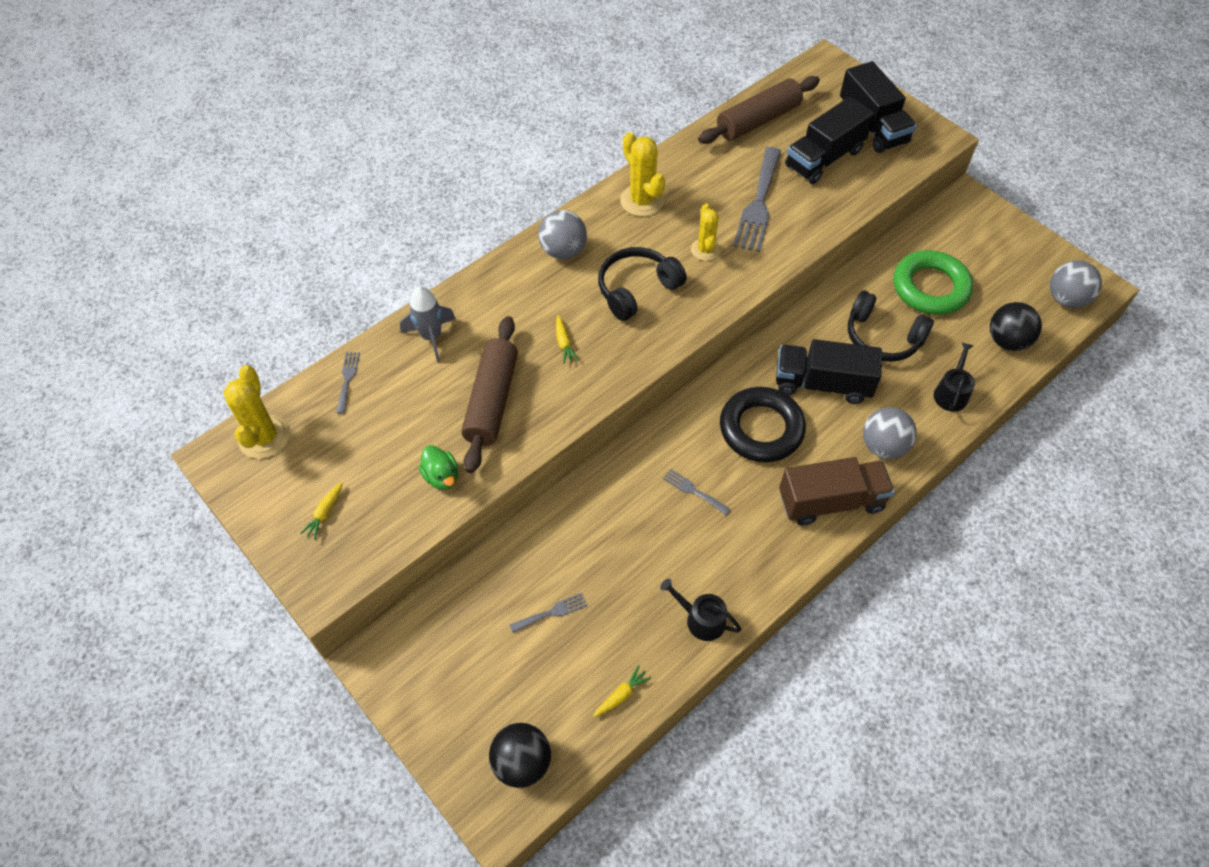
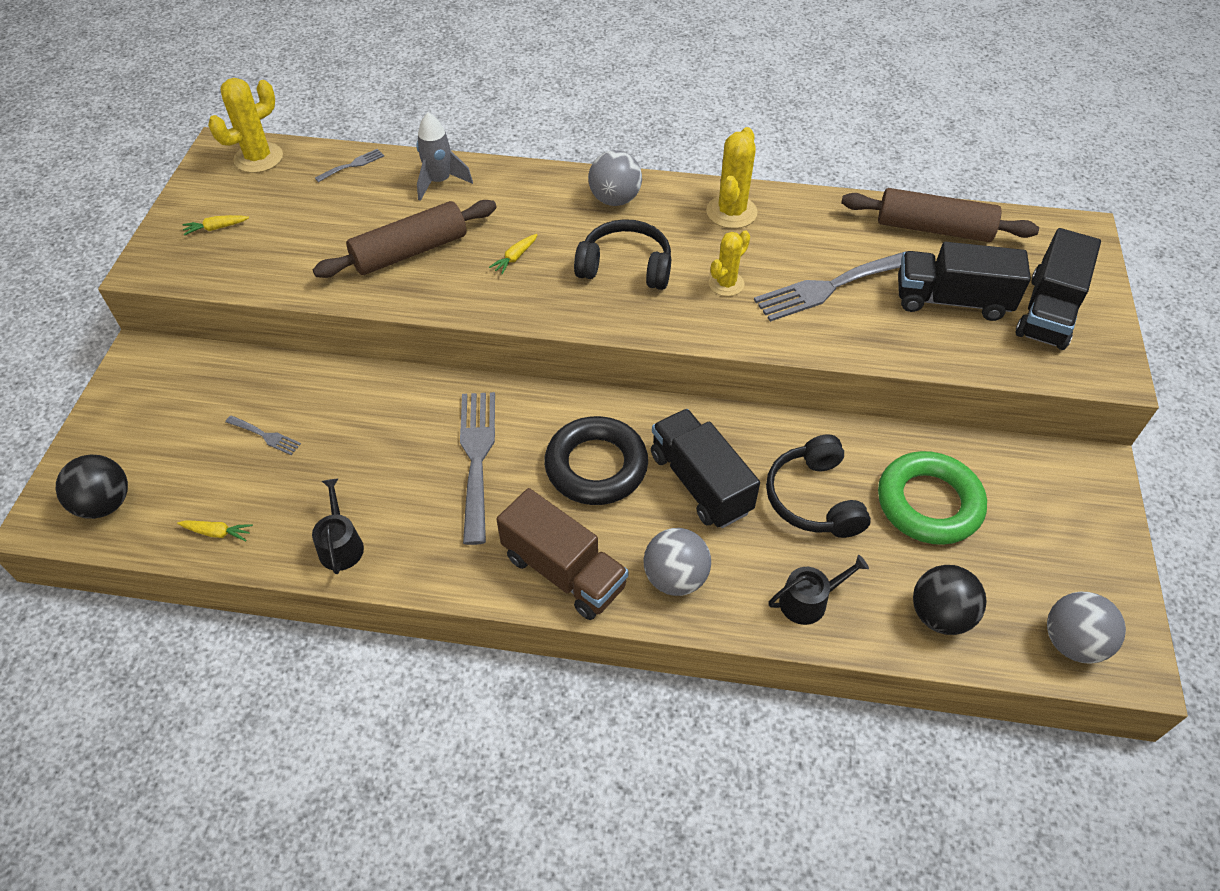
camera: 50 degrees right, 5 degrees down
green duck [419,445,458,490] -> none
grey fork [663,469,731,515] -> grey fork [460,392,495,545], size x2.14

